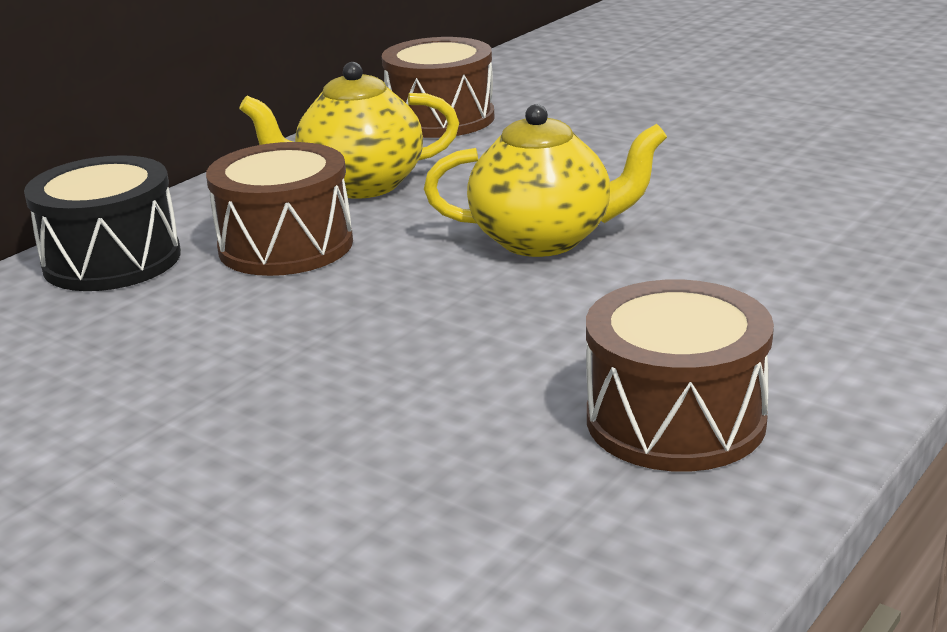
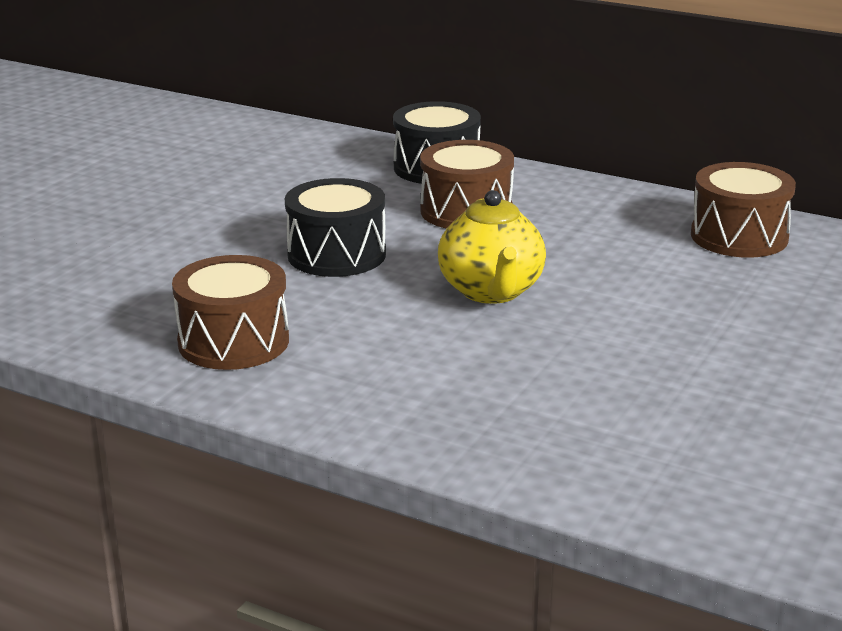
camera: 80 degrees right, 0 degrees up
yellow teapot [239,62,459,199] -> none
none -> black drum [285,178,386,277]

